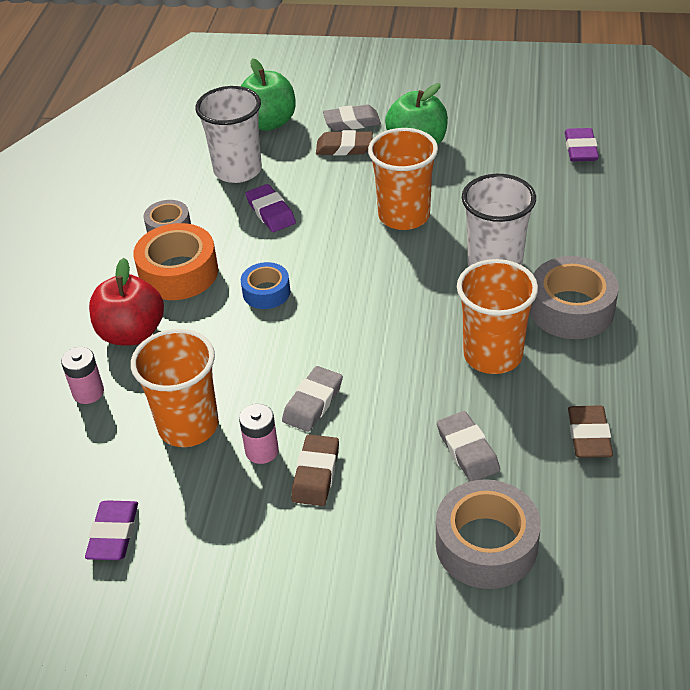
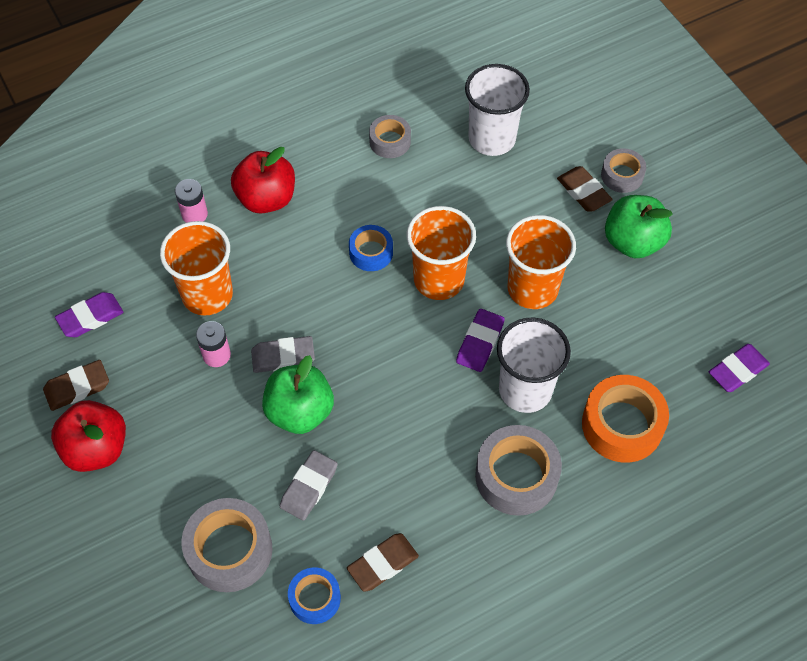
camera: 50 degrees right, 15 degrees up
orange tape [133,223,218,300] -> orange tape moved to [582,375,669,463]
green apple [241,58,296,131] -> green apple moved to [262,355,334,434]
purple eraser [245,184,296,232] -> purple eraser moved to [456,309,505,372]
brown eraser [291,434,339,506] -> brown eraser moved to [43,360,109,411]
grey eraser [323,105,381,131] -> grey tape [601,148,646,193]
orange cup [457,259,538,374] -> orange cup moved to [407,206,476,300]
none -> red apple [51,400,126,472]
none -> blue tape [288,567,341,624]

